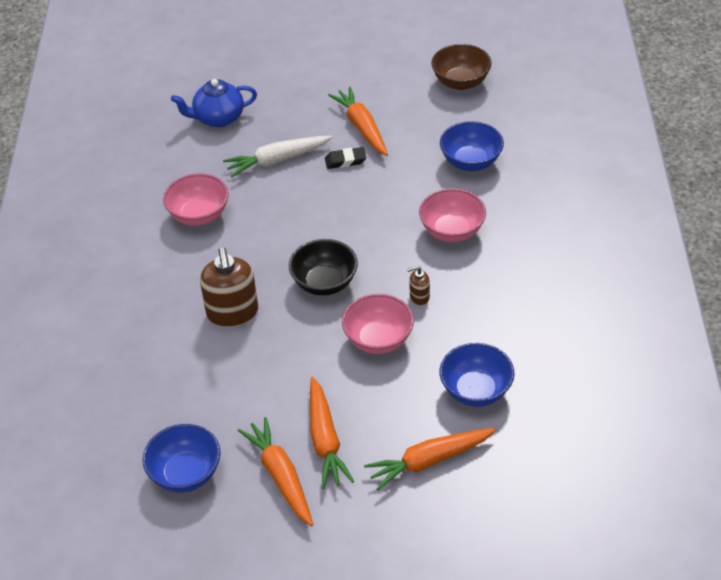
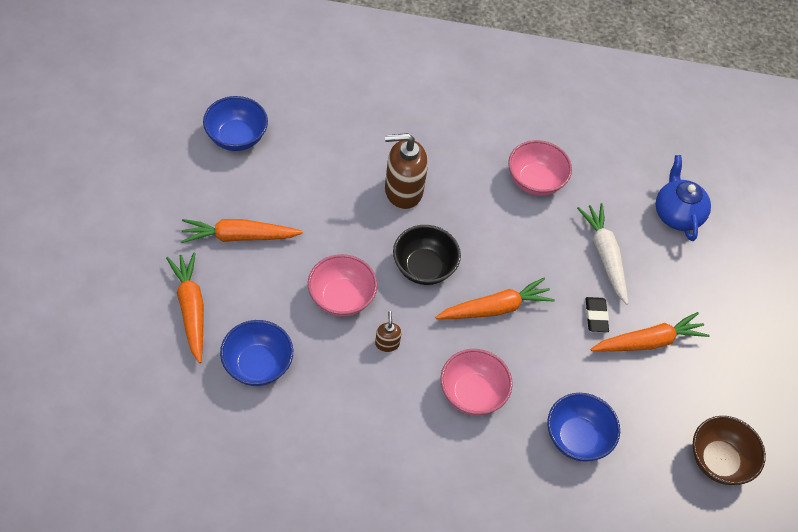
camera: 90 degrees right, 10 degrees up
orange carrot [238,417,313,526] -> orange carrot moved to [435,278,555,319]

